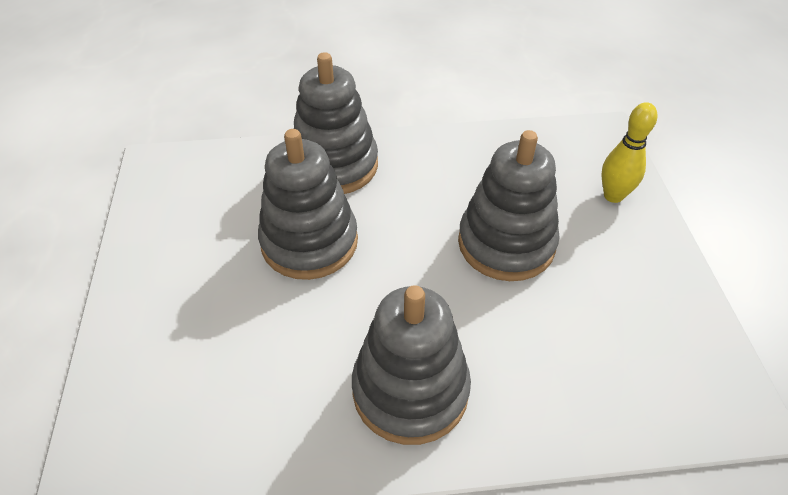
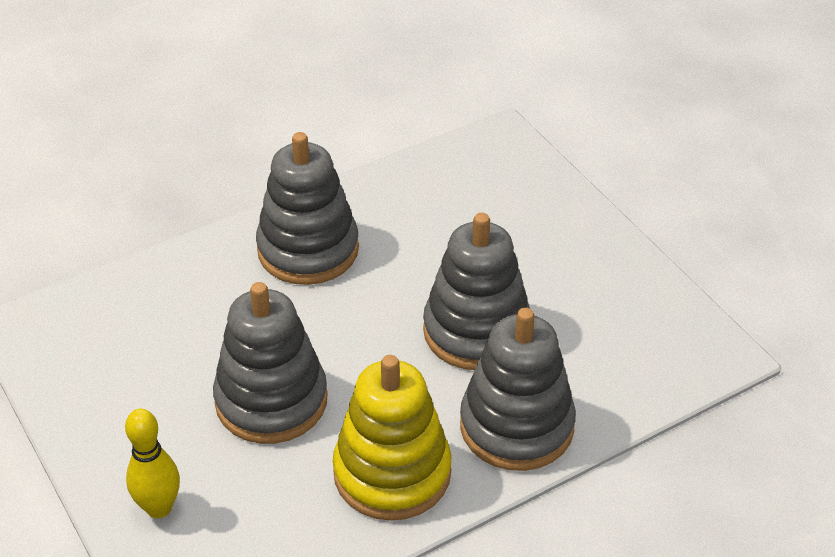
camera: 155 degrees right, 5 degrees down
none -> yellow stacking toy [333,355,451,521]

